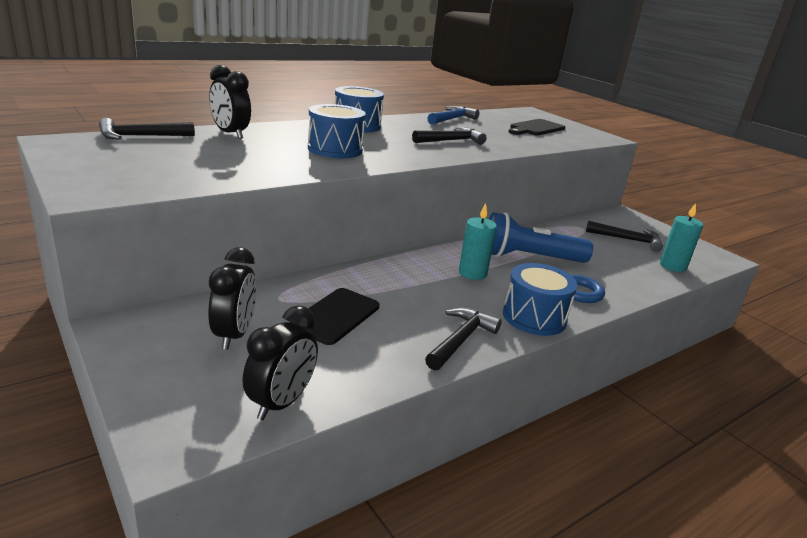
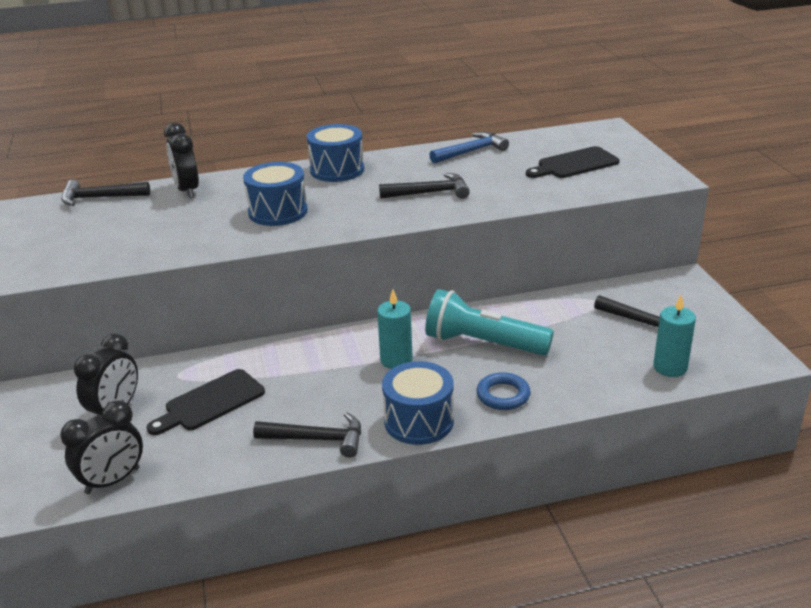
camera: 25 degrees right, 5 degrees up
black hammer [425,308,502,371] -> black hammer turned 45 degrees clockwise [253,412,361,458]
blue flashlight [489,212,593,263] -> turquoise flashlight [425,289,554,356]

